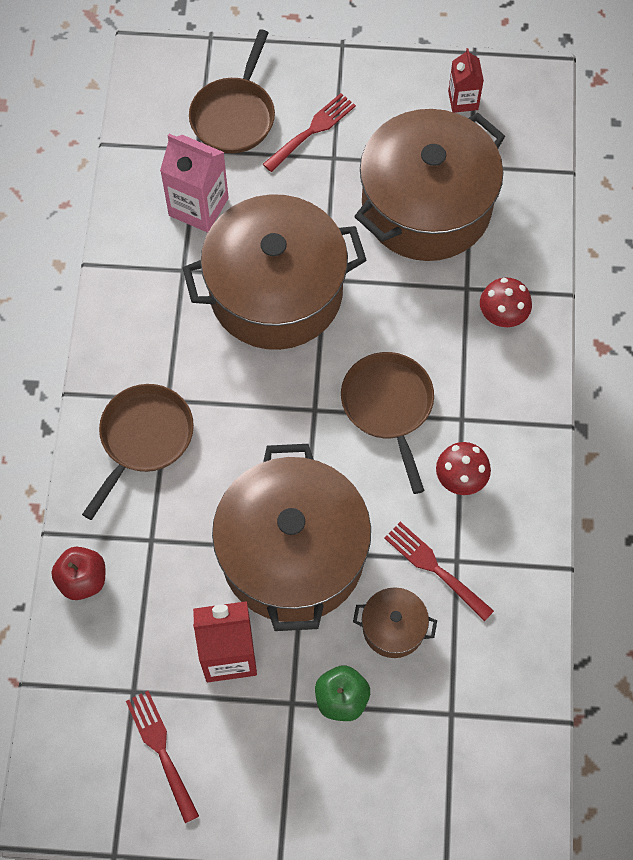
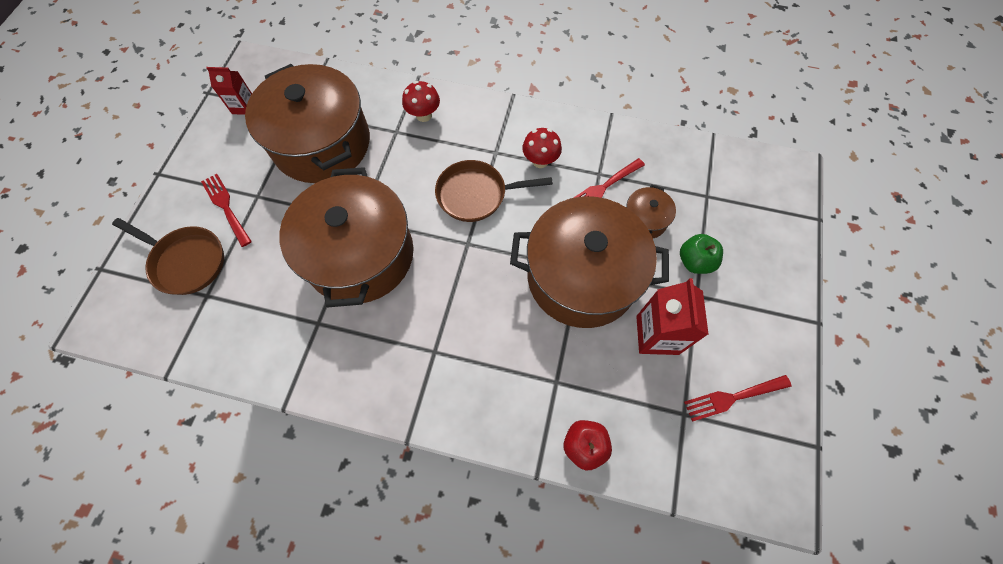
camera: 80 degrees left, 0 degrees up
brown pan [82,384,194,520] -> none
pink carton [160,134,229,233] -> none

